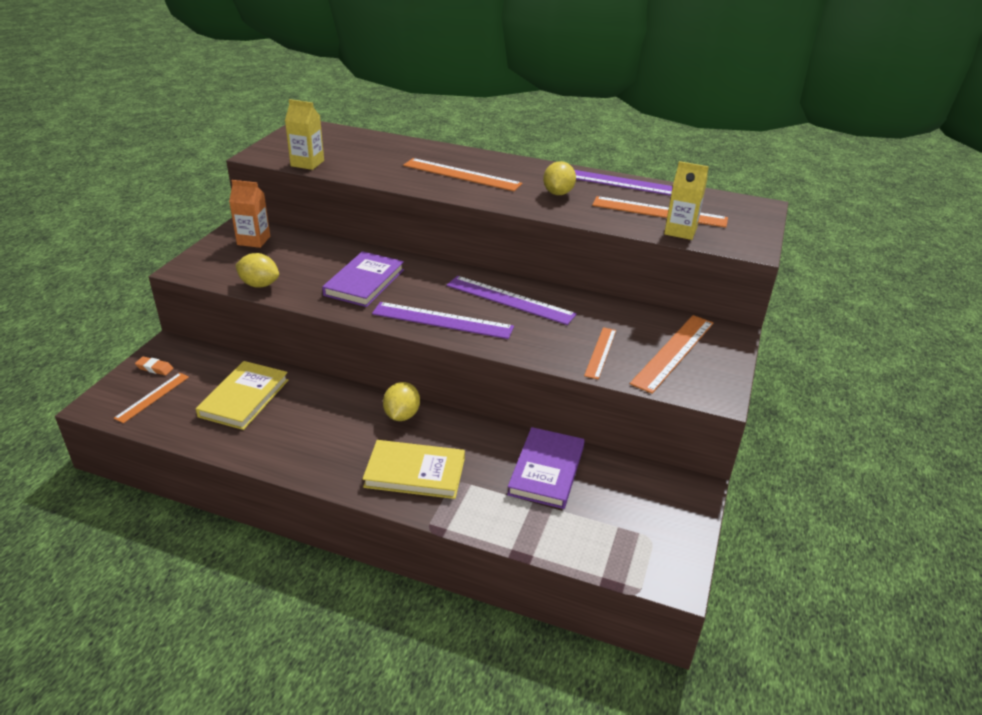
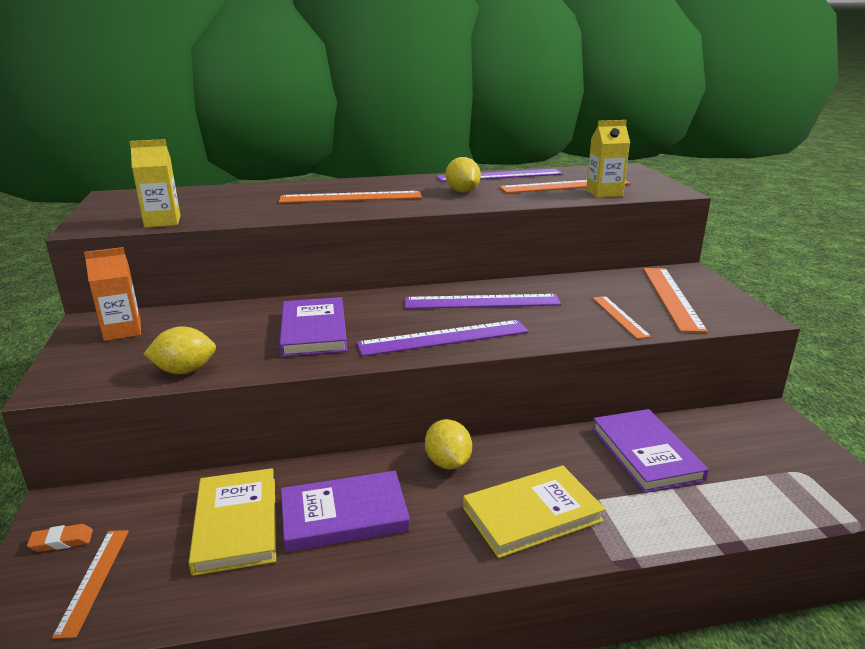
camera: 30 degrees left, 10 degrees down
none -> purple book [281,471,410,552]

